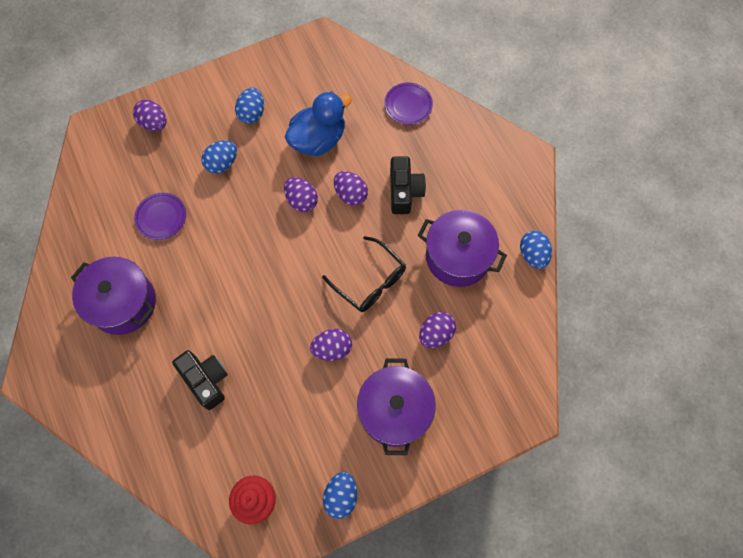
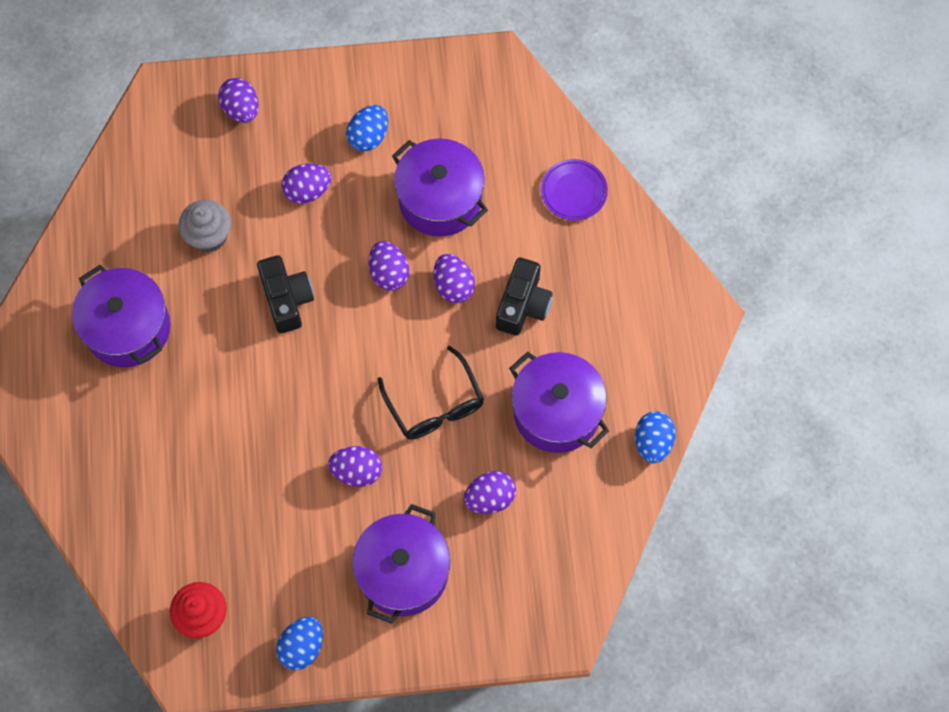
camera: 20 degrees right, 0 degrees up
purple plate [134,192,186,240] -> grey cupcake [179,200,231,253]
black camera [172,350,228,410] -> black camera moved to [257,255,314,333]
blue egg [201,140,237,174] -> purple egg [282,164,332,204]
blue duck [285,91,352,156] -> purple pot [392,138,488,237]

